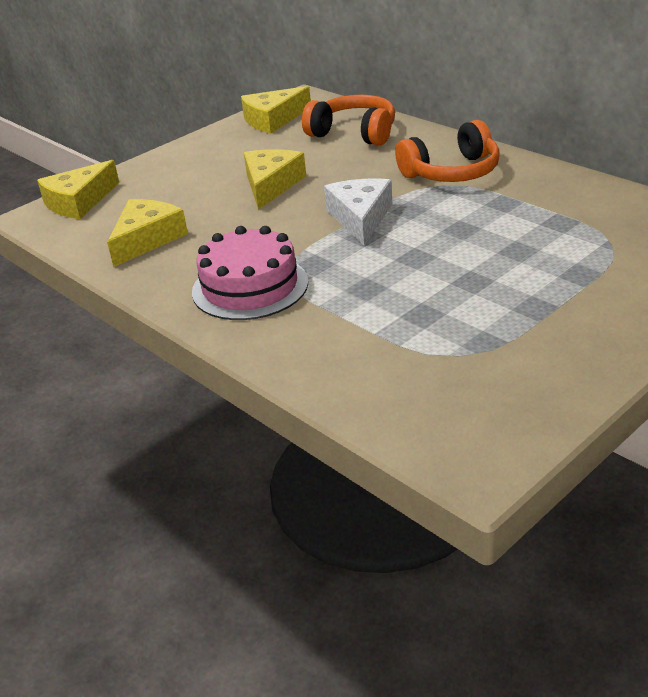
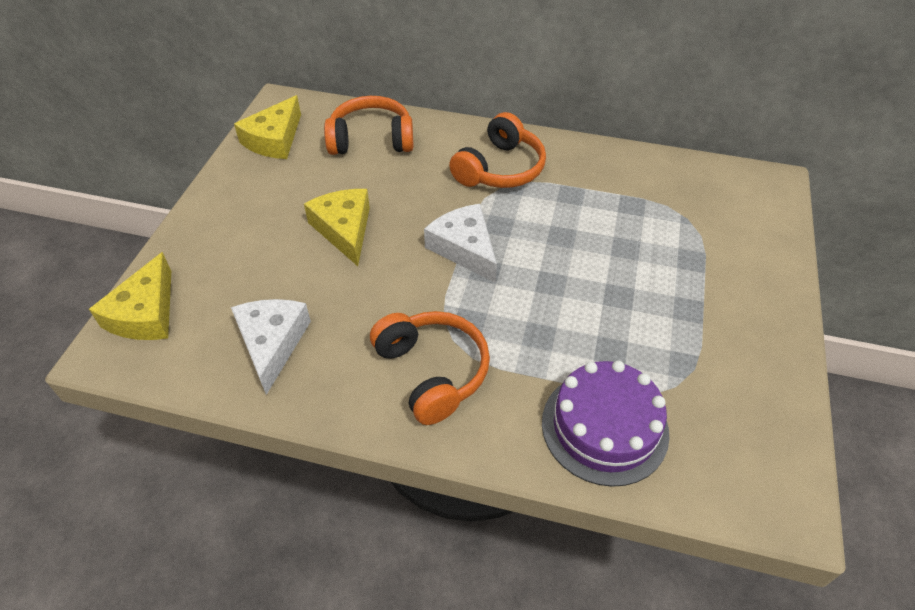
camera: 35 degrees left, 15 degrees up
yellow cheese [107,199,188,267] -> white cheese [231,299,311,395]
pink cake [192,226,308,320] -> orange headphones [370,311,490,425]
none -> purple cake [542,361,670,487]

